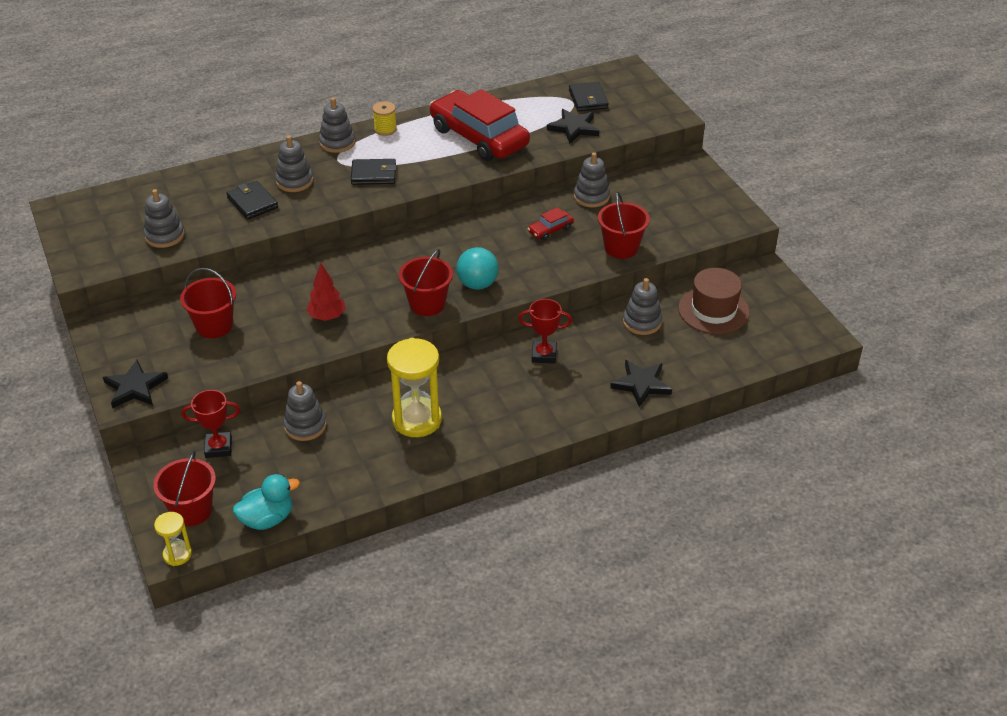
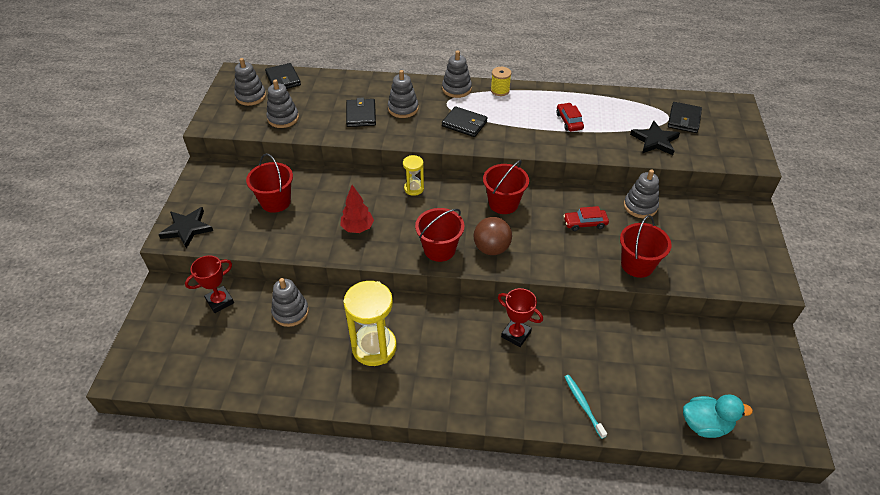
camera: 30 degrees right, 5 degrees up
red bucket [153,451,216,526] -> red bucket moved to [483,160,529,214]
yellow hourglass [154,512,192,566] -> yellow hourglass moved to [403,155,424,196]
red trophy [181,390,240,458] -> red trophy turned 60 degrees counterclockwise [185,255,234,313]
turquoise duck [233,474,300,530] -> turquoise duck moved to [683,394,753,438]
red car [430,89,530,161] -> red car [556,103,584,131], size x0.41
turquoise ball [456,247,499,290] -> brown ball [474,217,512,255]
black star [610,360,672,407] -> turquoise toothbrush [565,375,607,439]
grey stacking toy [623,278,662,335] -> grey stacking toy moved to [235,58,266,106]
brown hat [678,268,750,334] -> none
none -> black wallet [265,63,301,89]

